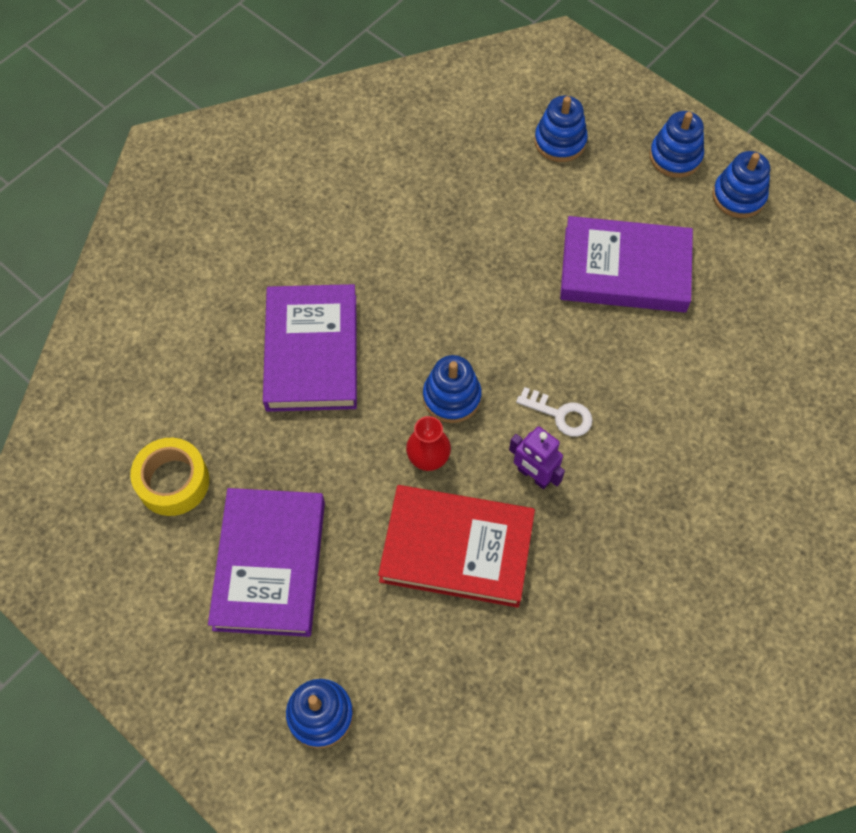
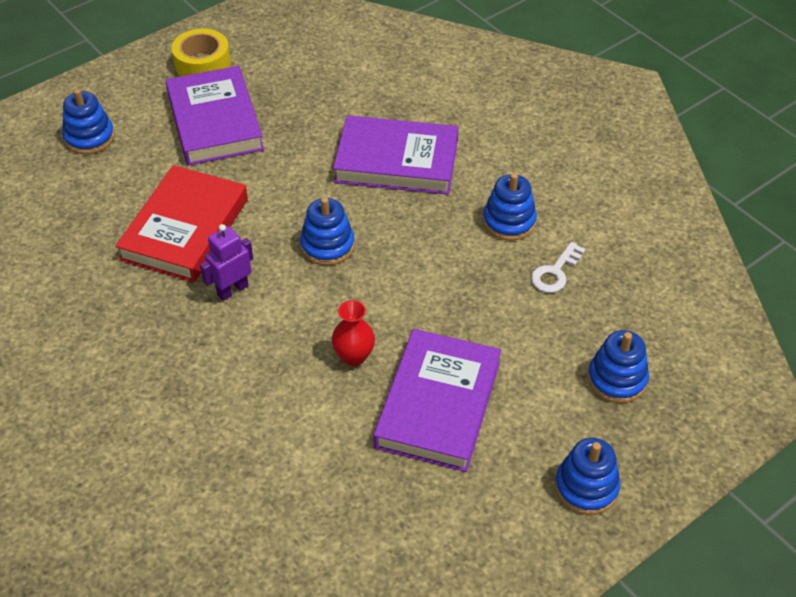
camera: 100 degrees right, 15 degrees down
yellow tape [130,438,209,516] -> yellow tape moved to [172,29,231,77]
purple book [208,488,325,637] -> purple book turned 60 degrees clockwise [166,66,264,166]
red vase [406,416,451,471] -> red vase moved to [331,300,375,366]
white key [516,387,593,437] -> white key moved to [531,242,586,293]
blue stacking toy [712,151,770,218] -> blue stacking toy moved to [483,173,537,241]

